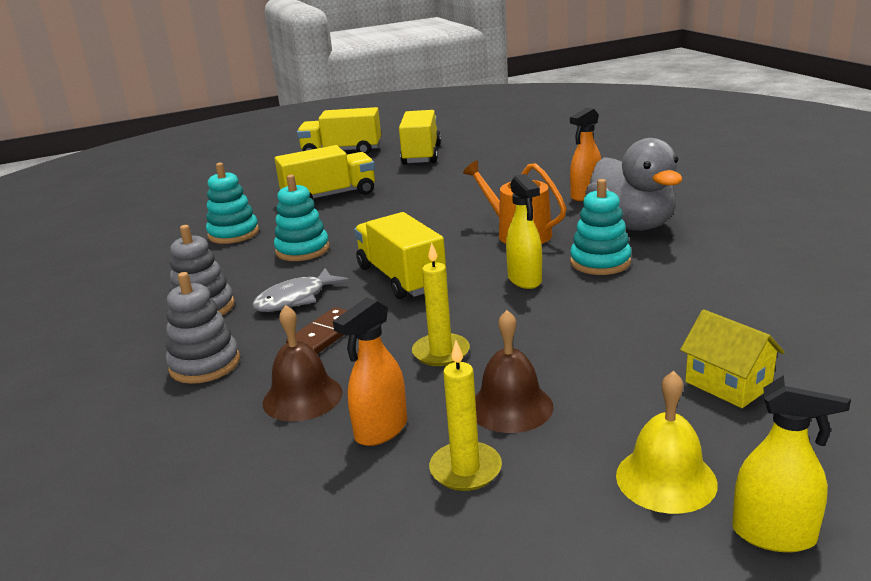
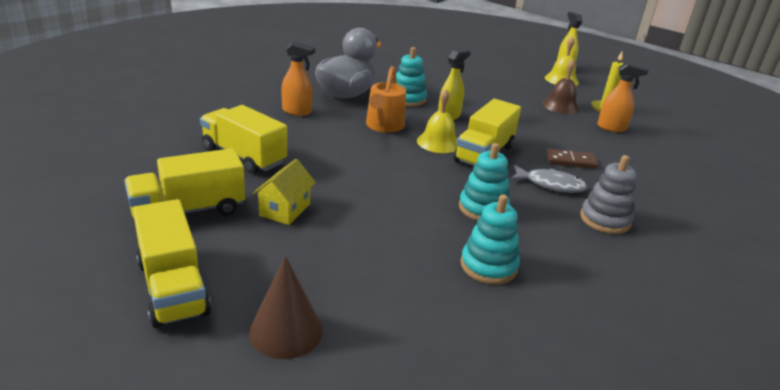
camera: 125 degrees left, 5 degrees up
grey stacking toy [166,272,240,384] -> none
brown bell [263,305,343,422] -> none
yellow truck [275,145,375,200] -> yellow truck moved to [200,105,287,174]
yellow candle [412,242,470,366] -> none
yellow house [680,309,785,408] -> yellow house moved to [253,159,316,225]
none -> brown cone [249,256,323,359]
none -> yellow bell [417,89,457,153]

